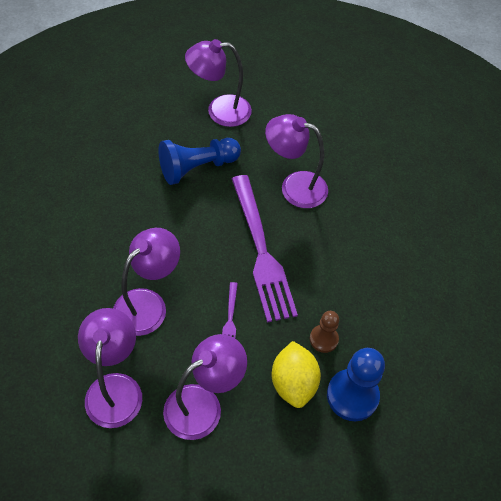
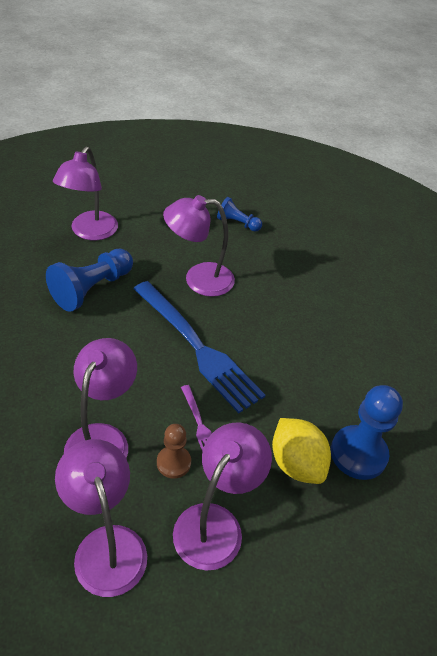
camera: 25 degrees left, 10 degrees down
purple lamp [185,39,252,127] -> purple lamp turned 45 degrees counterclockwise [53,147,118,240]
purple fork [232,175,298,323] -> blue fork [133,281,266,413]
brown pawn [310,311,339,353] -> brown pawn moved to [157,424,191,479]
none -> blue pawn [217,197,262,232]

